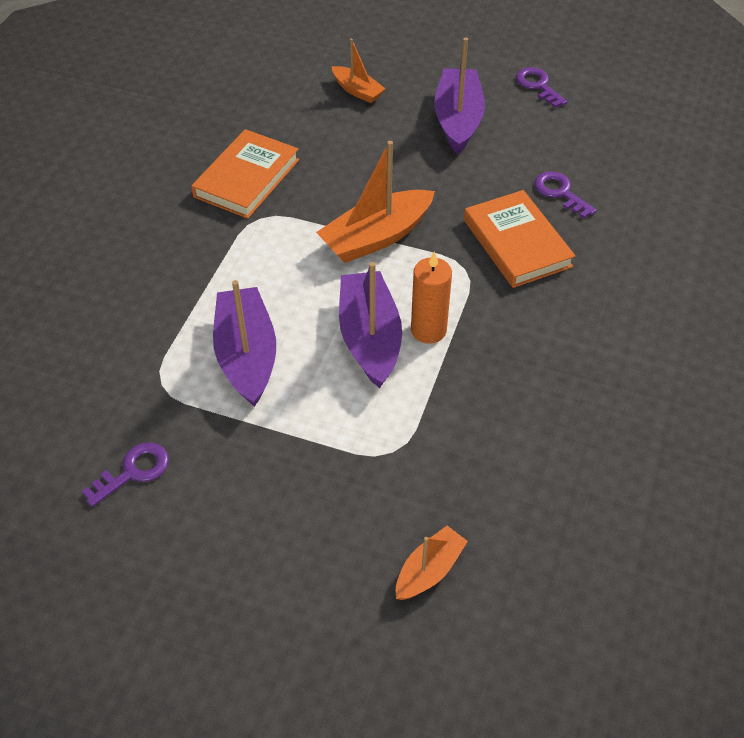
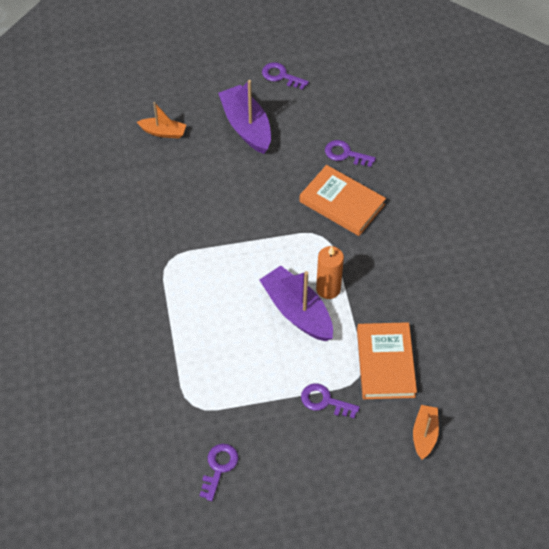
camera: 30 degrees left, 5 degrees up
orange book [191,129,299,219] -> orange book moved to [357,322,417,399]
purple boat [213,280,276,407] -> none
orange boat [316,141,435,263] -> none
none -> purple key [301,383,360,418]

